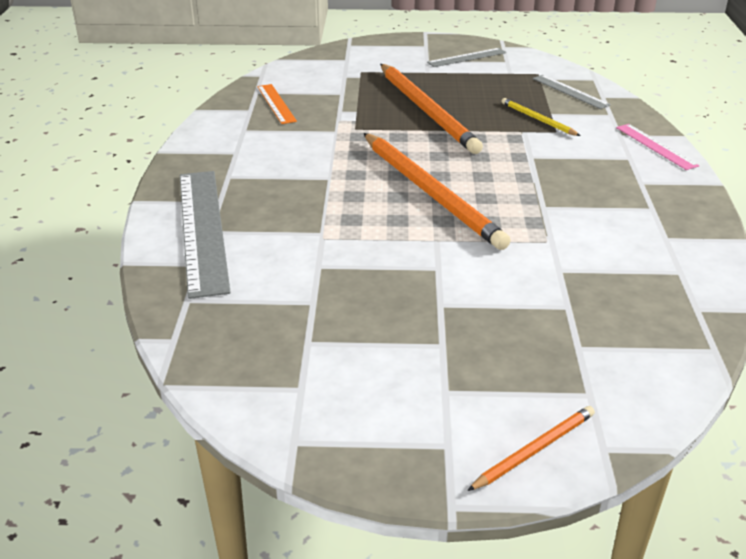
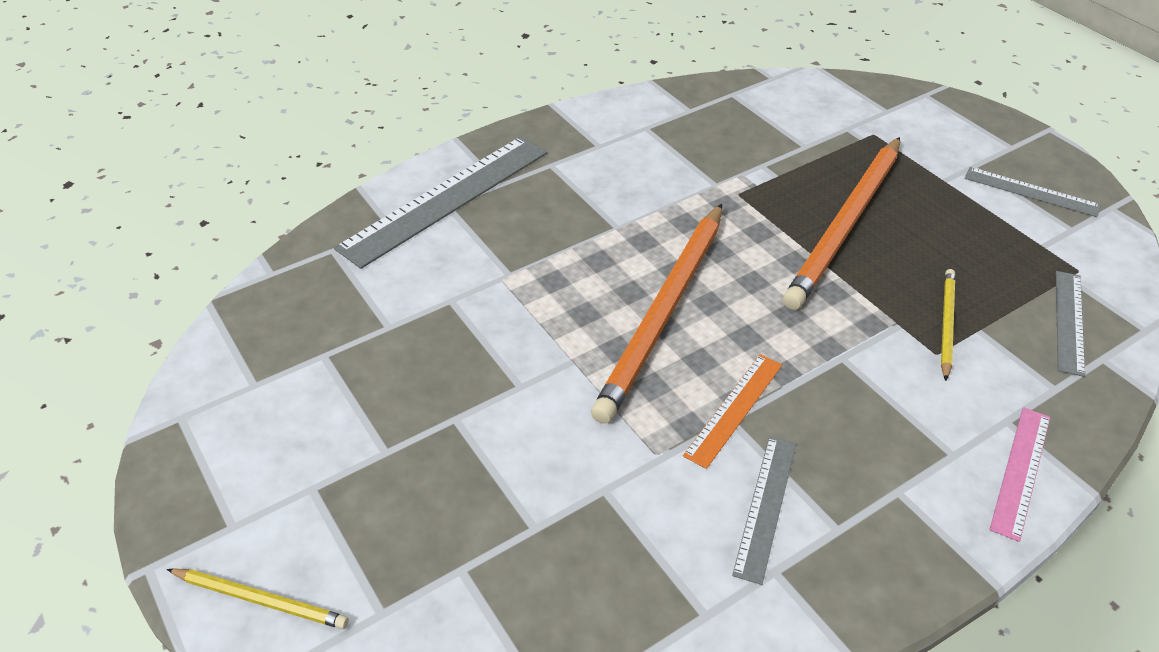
camera: 55 degrees right, 10 degrees up
orange ruler [257,84,297,124] -> orange ruler moved to [683,354,782,469]
orange pencil [467,406,595,491] -> yellow pencil [167,569,349,629]
none -> grey ruler [732,436,796,585]

